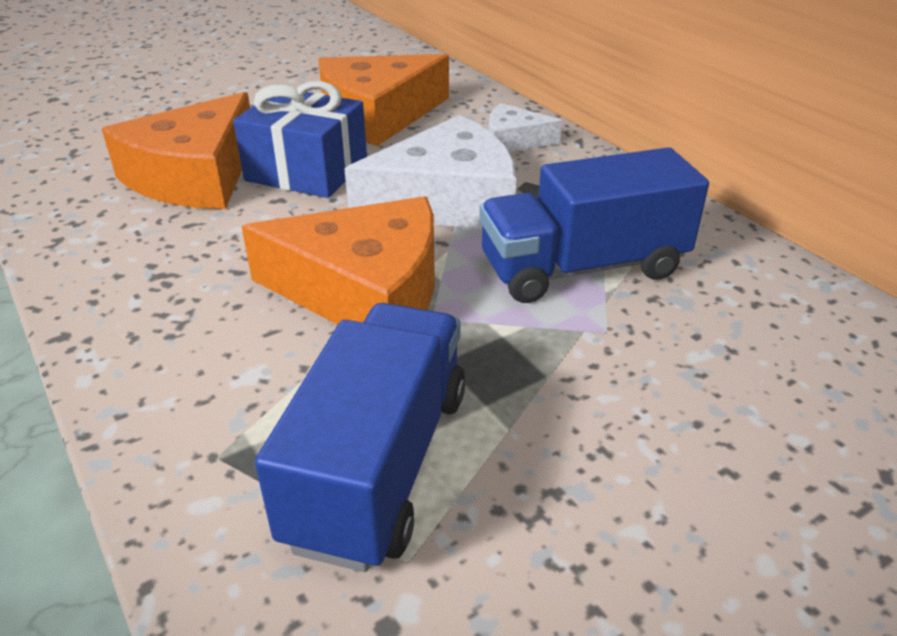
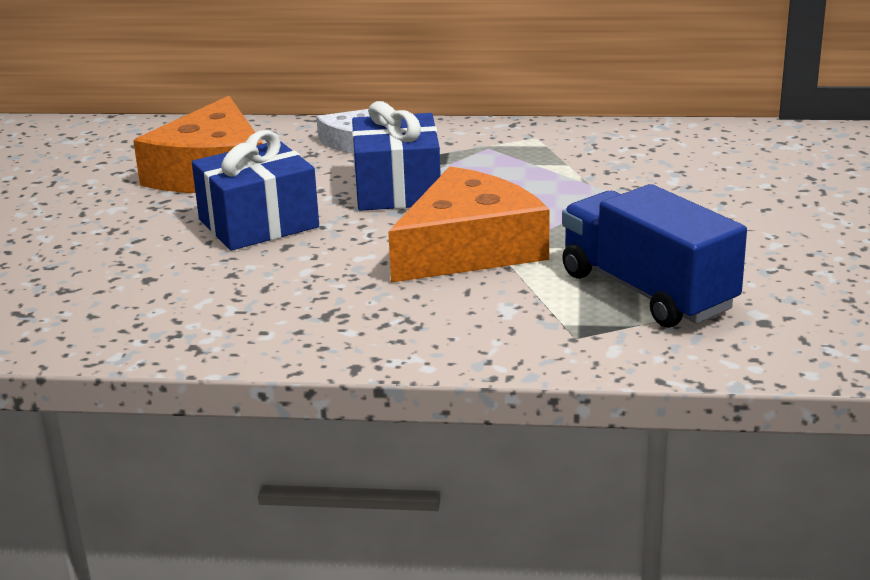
camera: 50 degrees left, 10 degrees down
orange cheese [102,92,250,209] -> none
white cheese [344,115,516,228] -> blue gift [352,101,441,211]
blue truck [479,147,709,303] -> none

